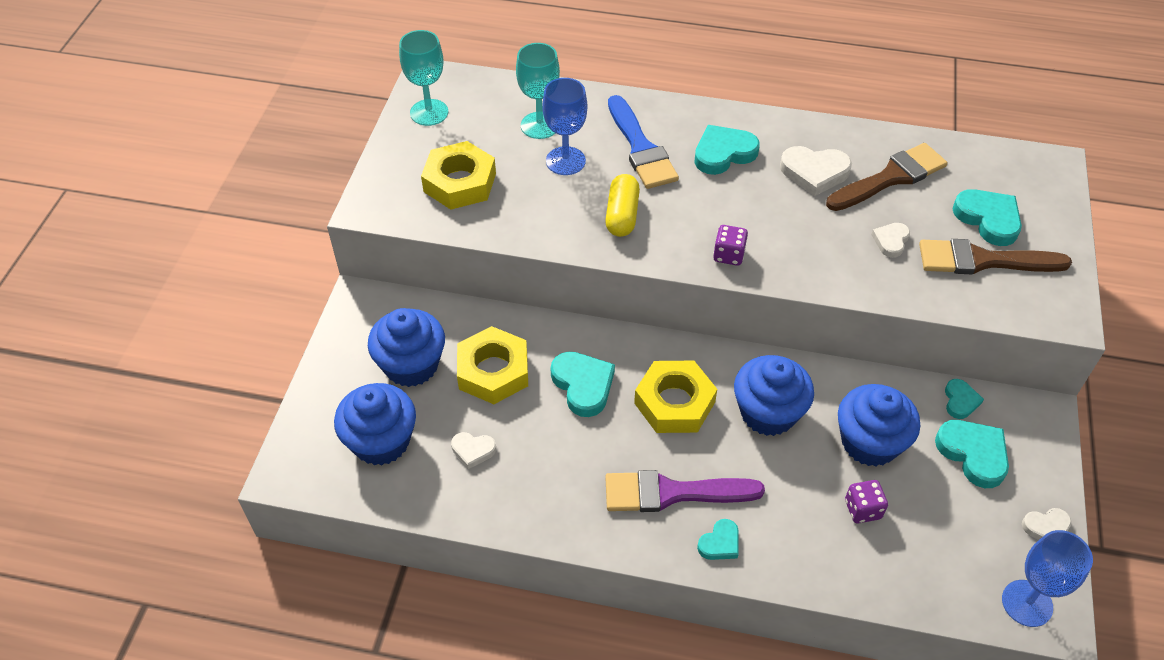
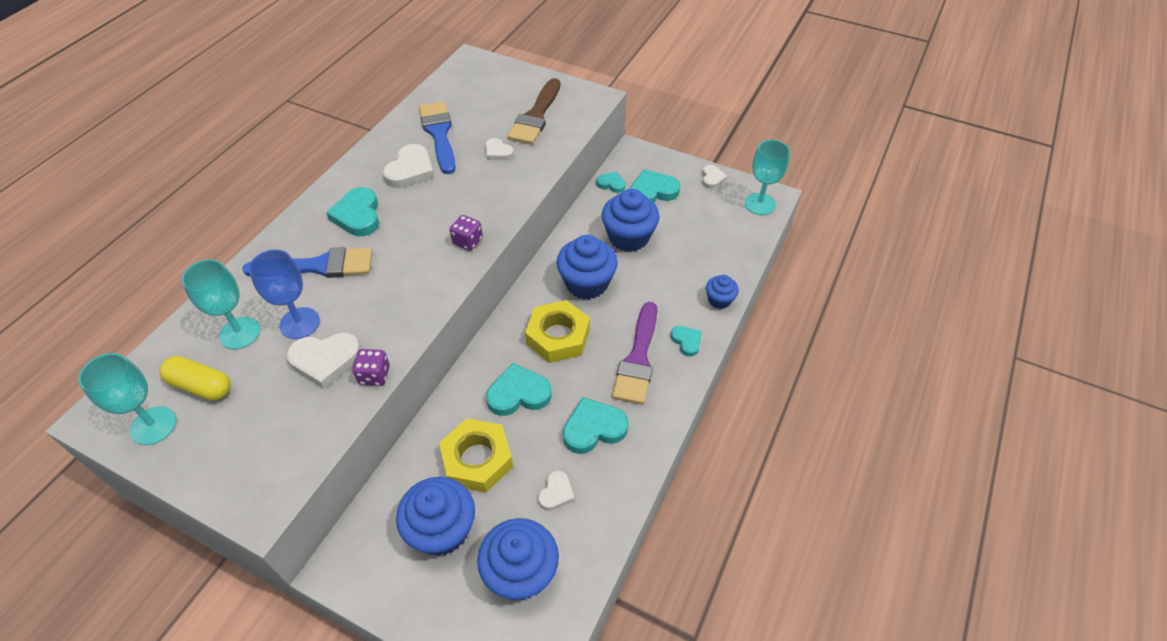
camera: 75 degrees left, 0 degrees up
yellow nut [421,141,496,210] -> none
yellow capsule [605,174,640,237] -> yellow capsule moved to [160,356,231,400]
brown brush [826,143,948,211] -> blue brush [419,101,456,174]
purple dice [845,480,888,524] -> purple dice moved to [353,349,390,386]
turquoise heart [953,189,1022,246] -> turquoise heart moved to [563,397,629,454]
blue goblet [1002,530,1093,627] -> turquoise goblet [745,140,790,215]
none -> white heart [287,332,361,389]
none -> blue cupcake [706,275,739,309]

